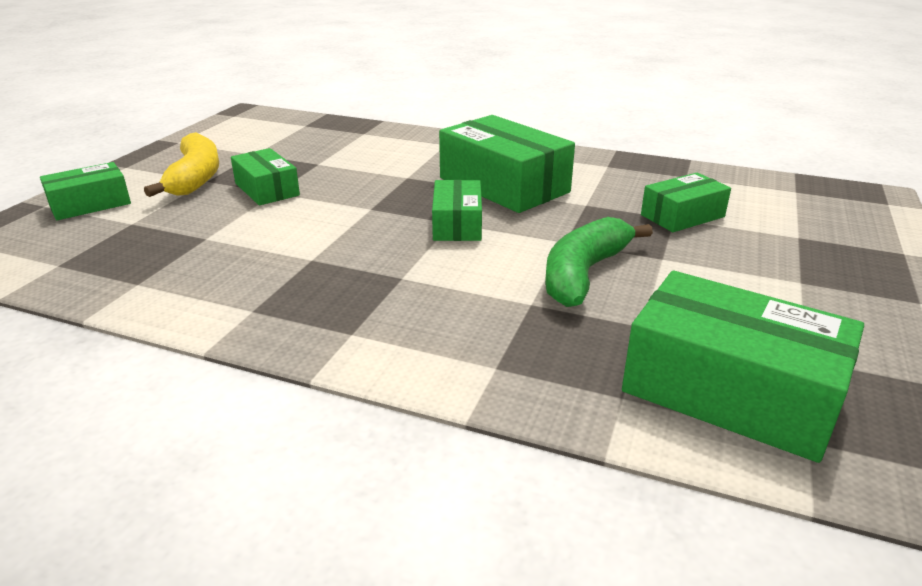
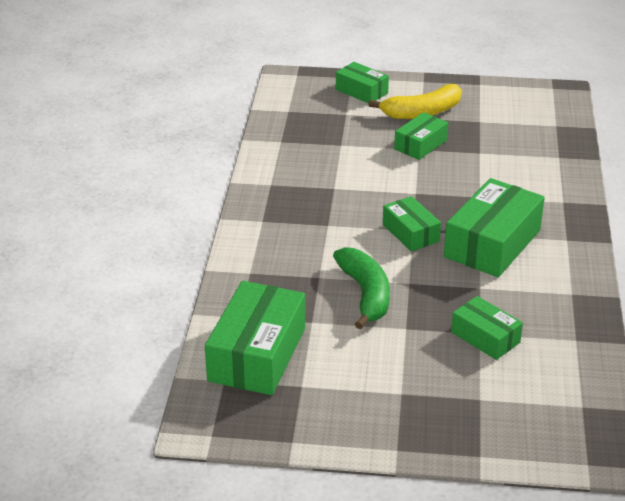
camera: 75 degrees right, 5 degrees up
green box [432,180,482,241] -> green box turned 75 degrees clockwise [383,196,441,252]
green banana [545,217,653,307] -> green banana turned 60 degrees clockwise [333,247,390,329]

